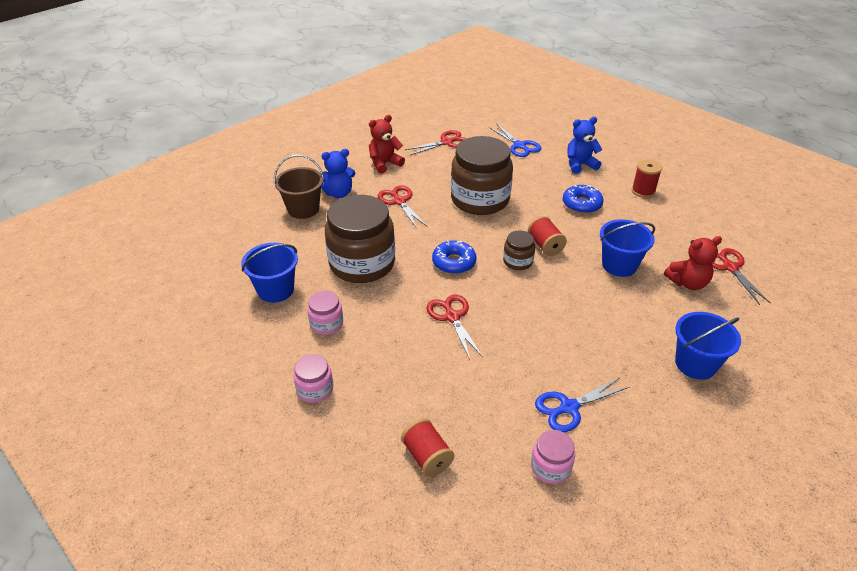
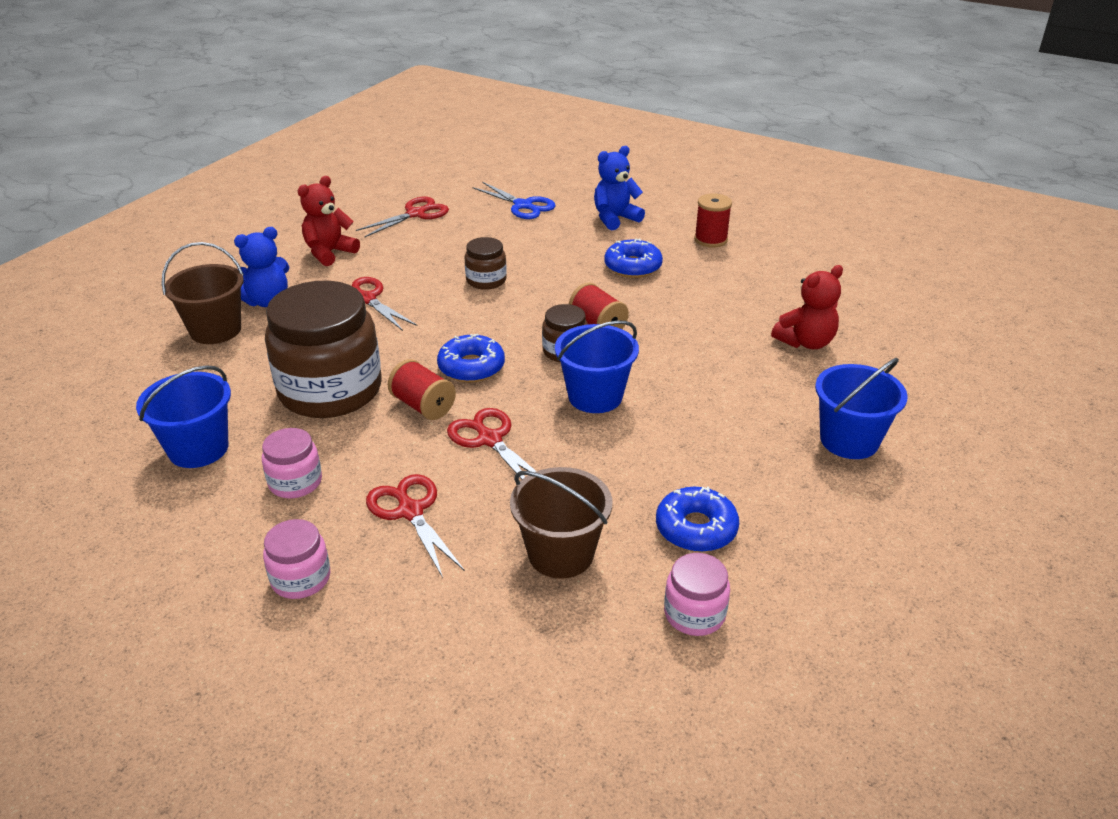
camera: 15 degrees left, 5 degrees down
red spool [401,418,454,477] -> red spool moved to [388,359,456,420]
brown jar [451,136,513,215] -> brown jar [465,237,507,290], size x0.46
blue scissors [535,378,629,432] -> blue donut [656,487,739,552]
blue bucket [600,219,655,277] -> blue bucket moved to [555,321,639,413]
red scissors [713,248,771,305] -> red scissors moved to [366,474,465,578]
none -> brown bucket [510,467,613,579]

